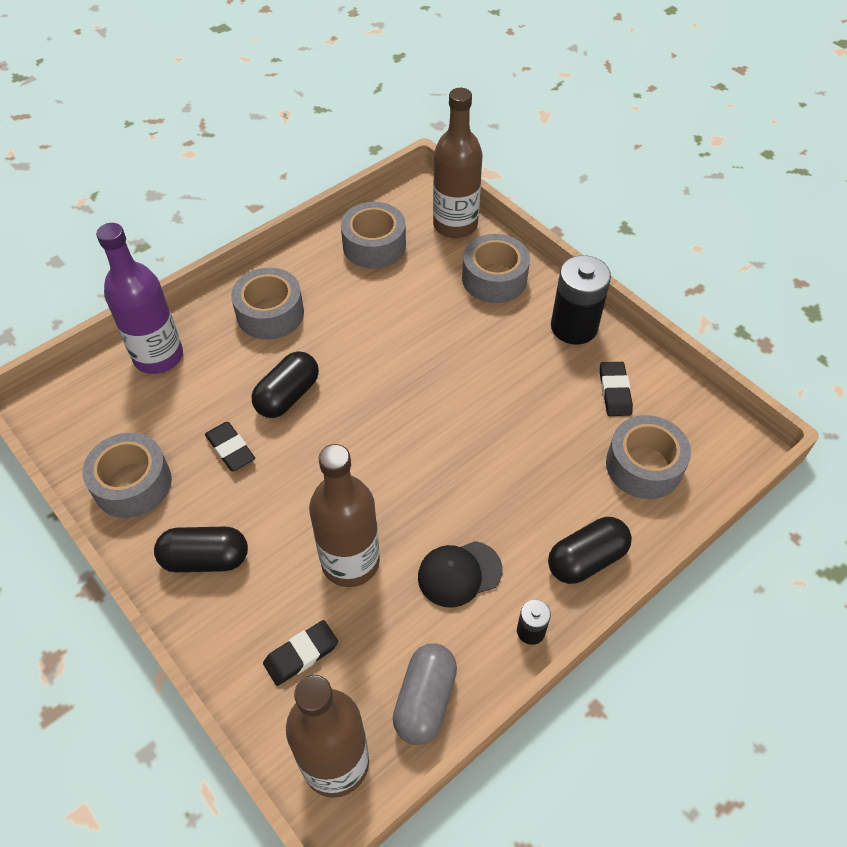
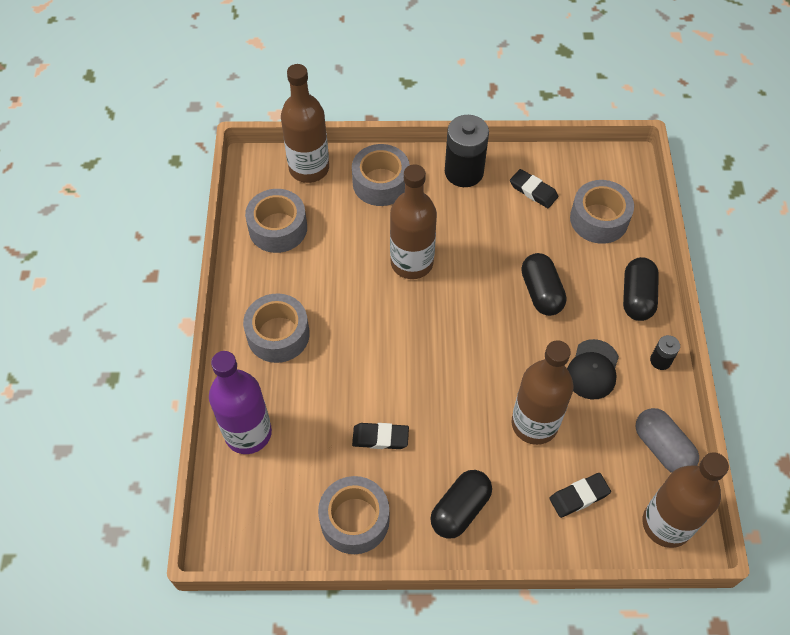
camera: 50 degrees left, 5 degrees up
black capsule [251,351,319,418] -> black capsule moved to [521,253,566,316]
black eraser [263,620,338,686] -> black eraser turned 60 degrees clockwise [549,473,611,518]
none -> brown bottle [390,164,437,279]

